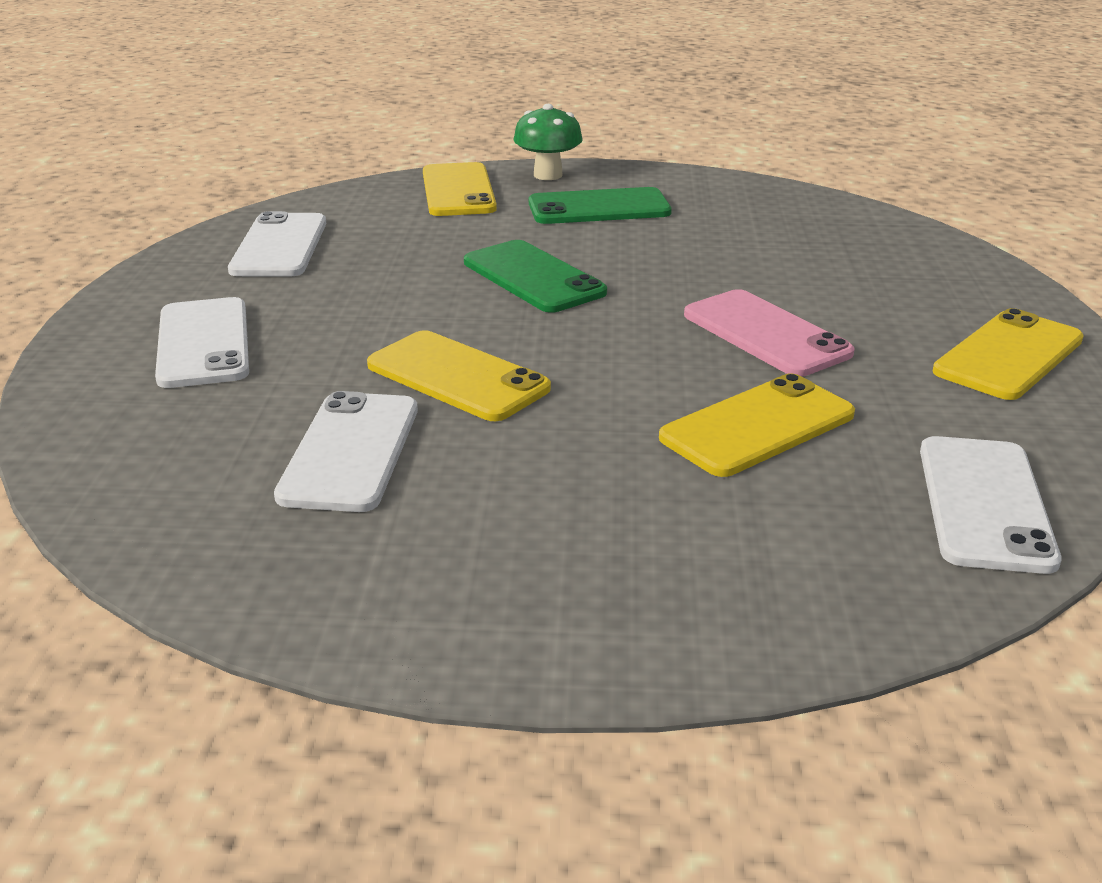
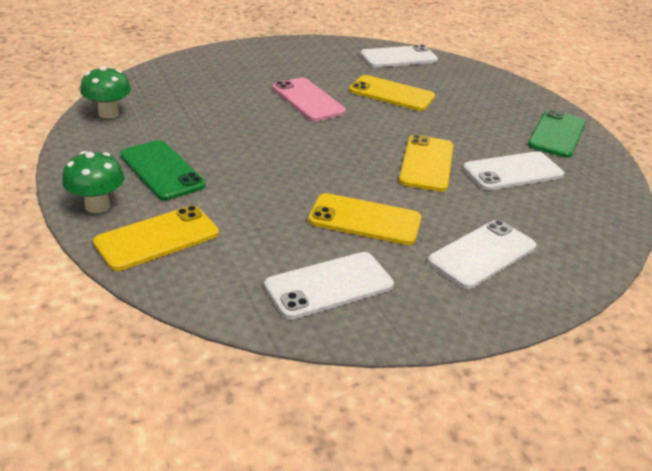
camera: 120 degrees left, 5 degrees up
green phone [464,240,607,313] -> green phone moved to [528,109,586,158]
pink phone [684,289,855,377] -> pink phone turned 60 degrees counterclockwise [272,77,346,121]
yellow phone [933,308,1084,400] -> yellow phone moved to [308,193,421,245]
none -> green mushroom [80,66,131,119]

